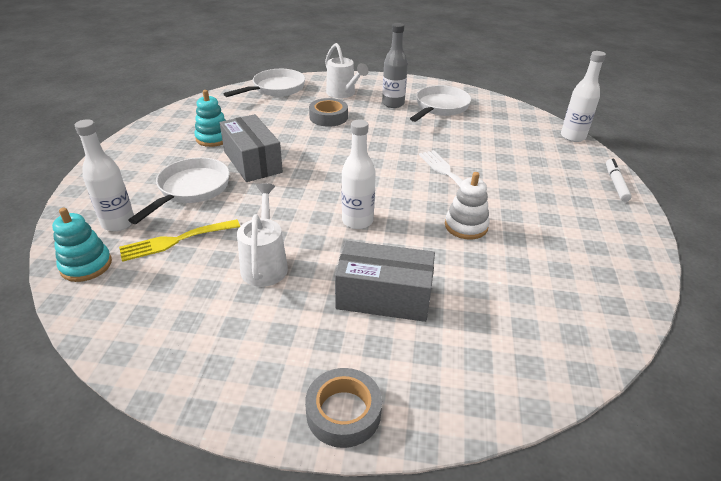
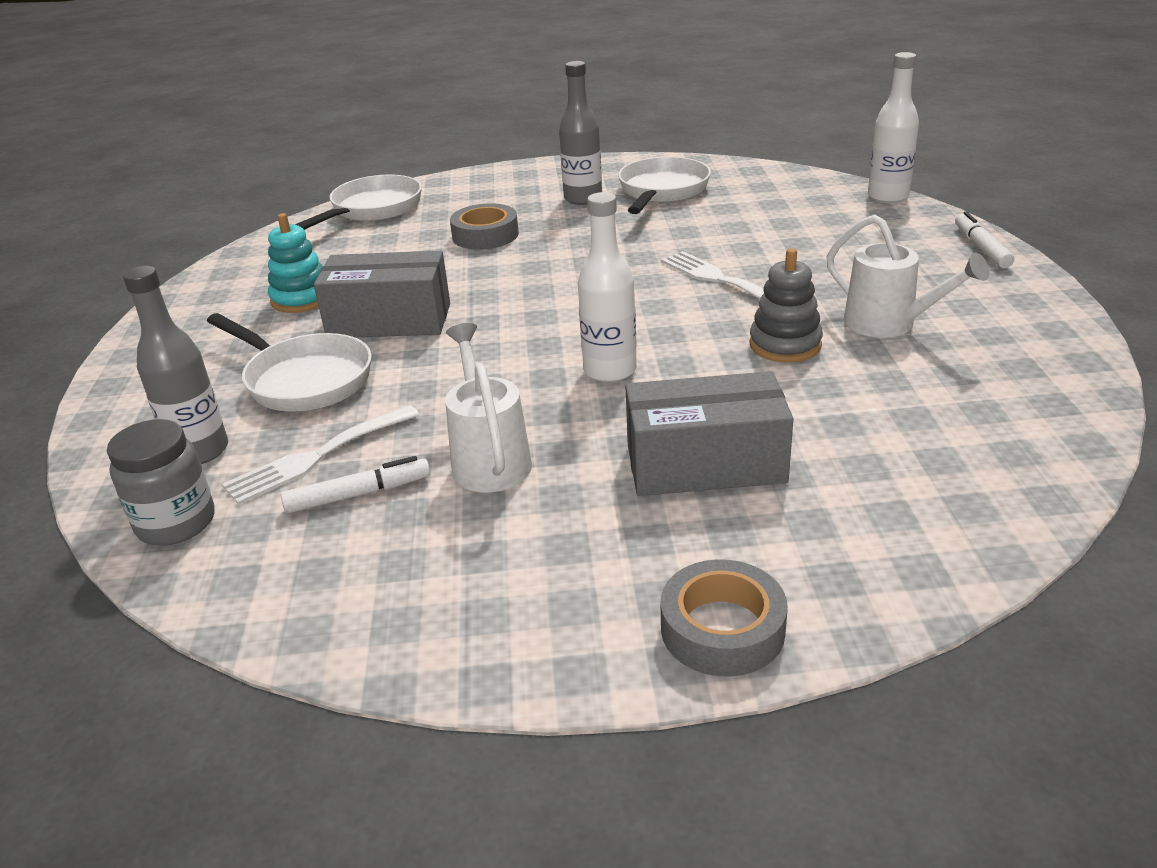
camera: 10 degrees left, 5 degrees down
turquoise stacking toy [52,208,112,282] -> grey jar [107,419,214,546]
white bottle [75,119,134,231] -> grey bottle [123,266,228,464]
yellow fork [119,219,240,262] -> white fork [222,405,419,505]
white pan [128,158,230,224] -> white pan turned 120 degrees clockwise [207,313,372,412]
grey box [220,114,283,182] -> grey box turned 45 degrees counterclockwise [314,251,450,337]
white watering can [325,43,369,98] -> white watering can moved to [826,215,989,338]
white stacking toy [445,172,490,240] -> grey stacking toy [749,248,823,362]
none -> white marker [281,456,430,513]

